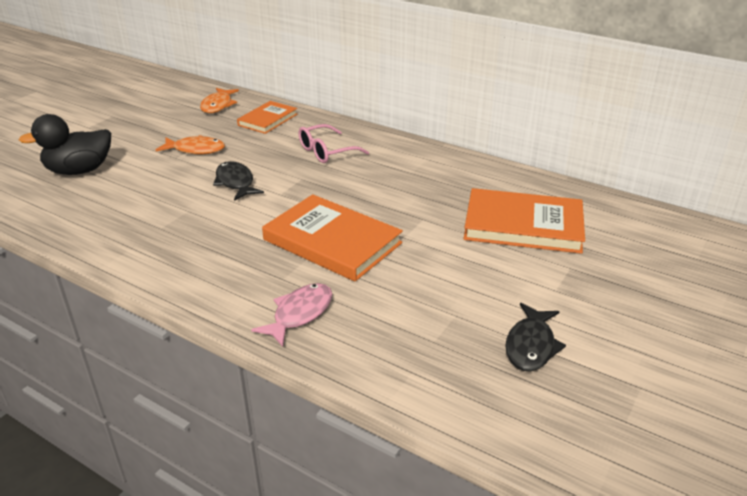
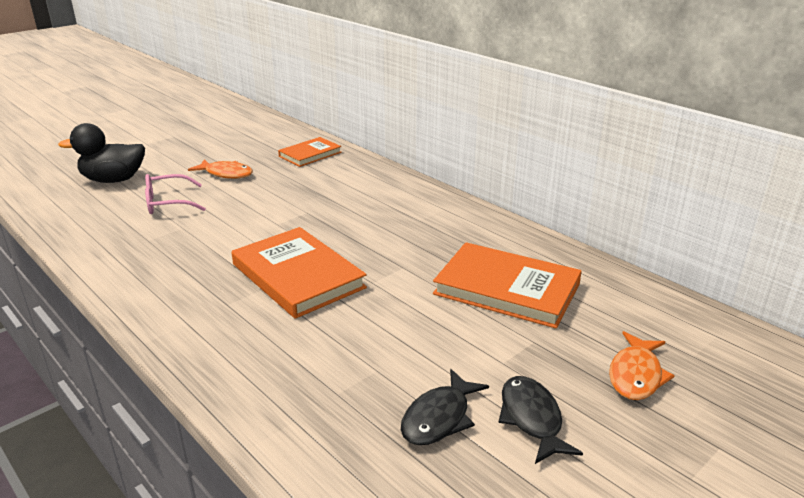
camera: 15 degrees right, 5 degrees down
orange fish [200,88,239,113] -> orange fish moved to [609,331,675,400]
black fish [213,161,264,201] -> black fish moved to [499,376,583,464]
pink fish [251,283,332,347] -> none
pink glasses [298,124,369,163] -> pink glasses moved to [145,174,206,214]

